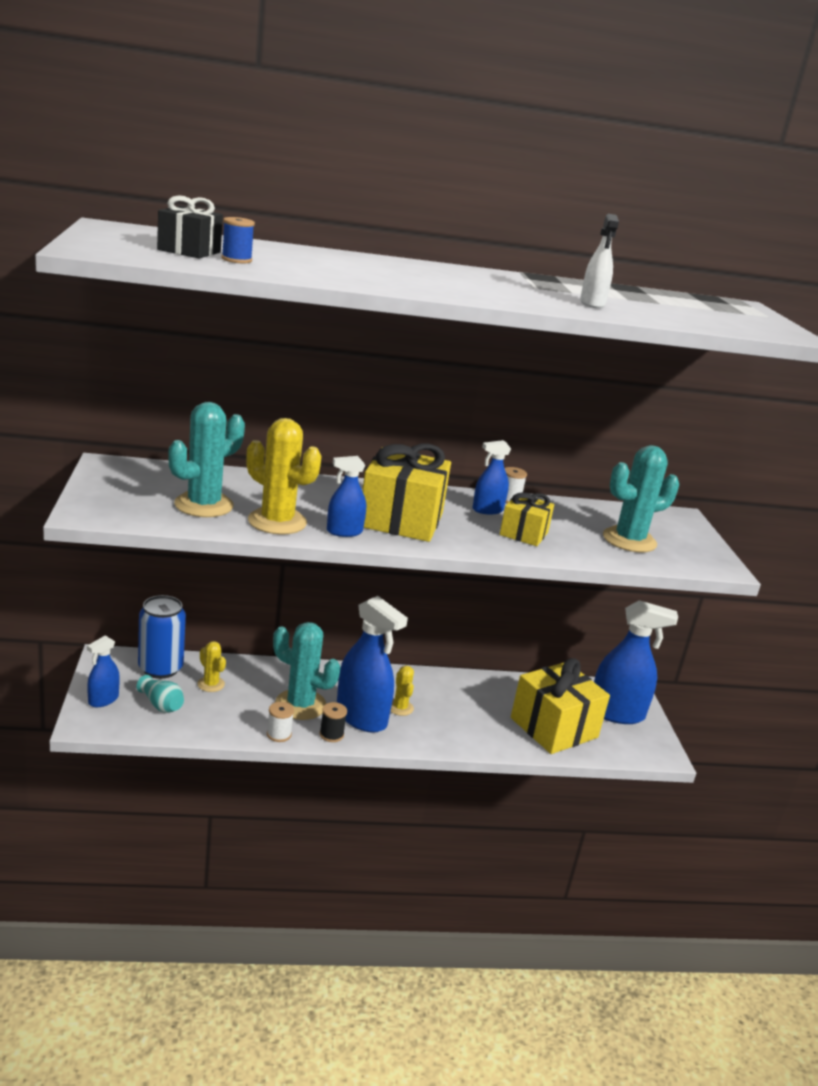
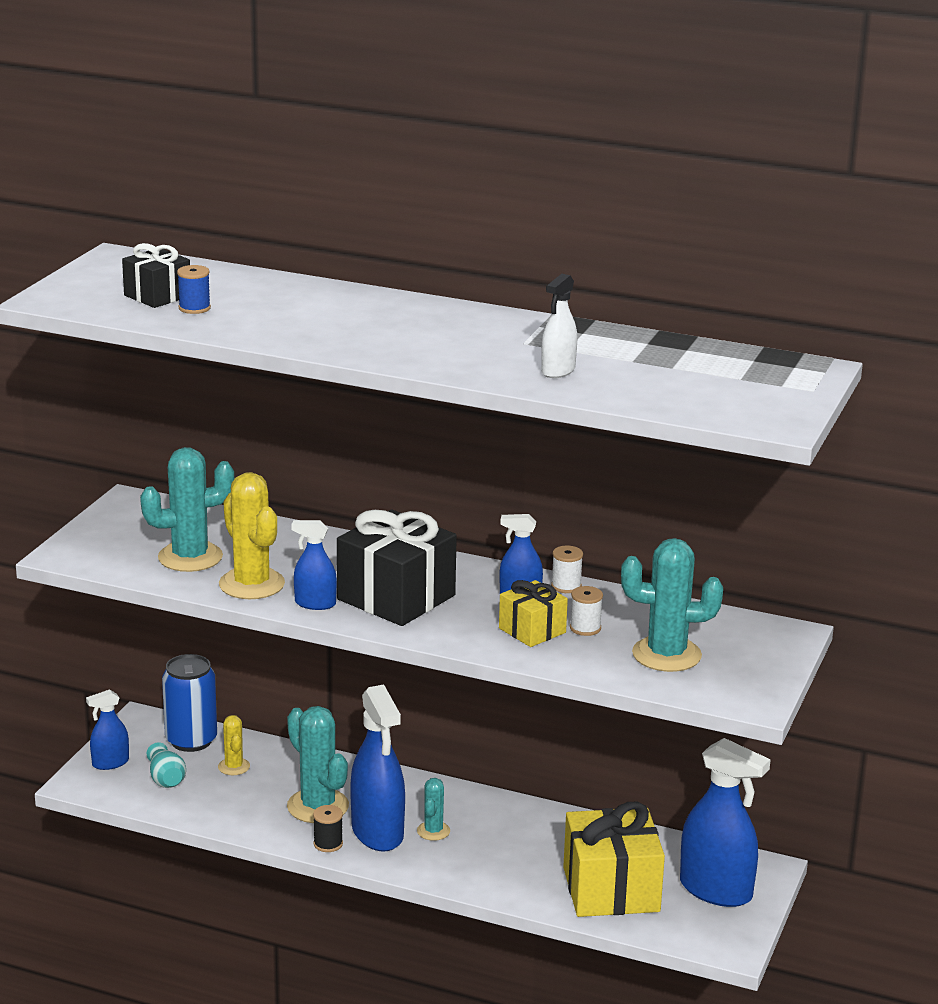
camera: 30 degrees right, 0 degrees up
white spool [267,702,294,742] -> white spool moved to [570,586,603,636]
yellow gift [362,444,451,542] -> black gift [337,509,457,626]
yellow cactus [390,666,414,716] -> turquoise cactus [417,778,450,841]

